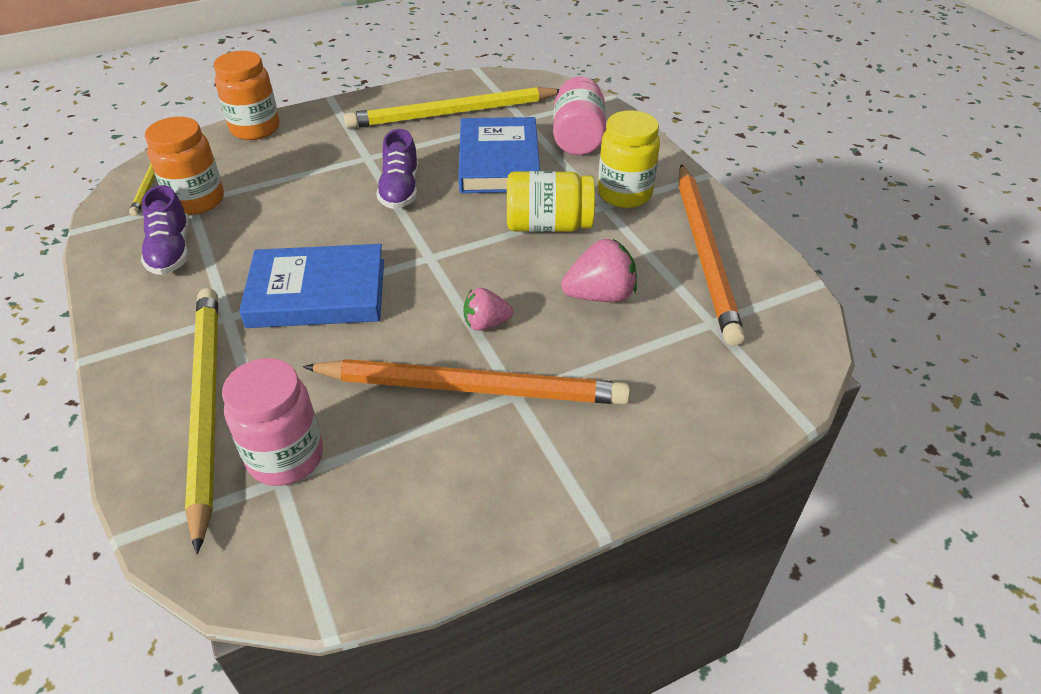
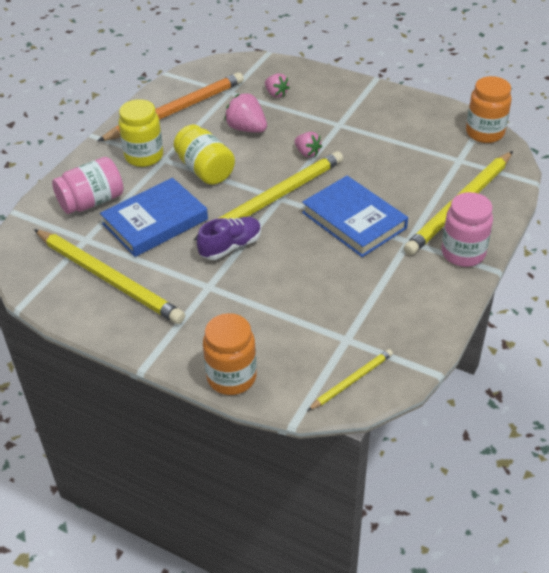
camera: 125 degrees left, 0 degrees up
purple shoe [141,185,189,275] -> none
orange jar [145,117,224,215] -> orange jar moved to [466,76,512,143]
pink jar [222,358,323,486] -> pink jar moved to [442,192,493,267]
orange pencil [303,359,630,405] -> none
none -> yellow pencil [193,151,343,241]
none -> pink strawberry [265,73,290,98]

